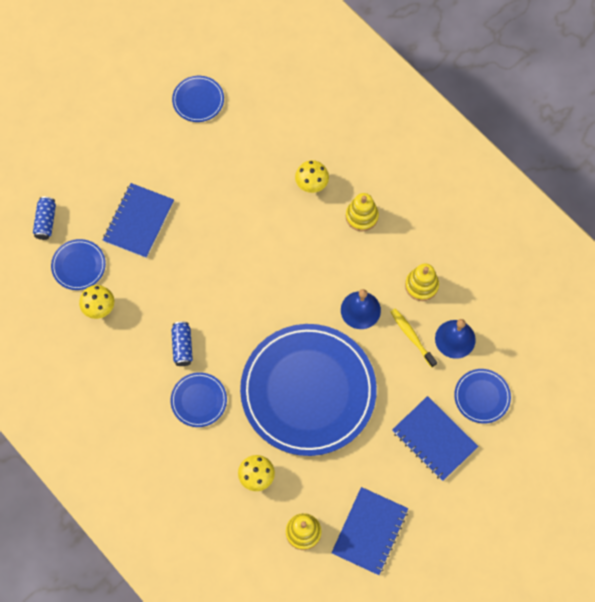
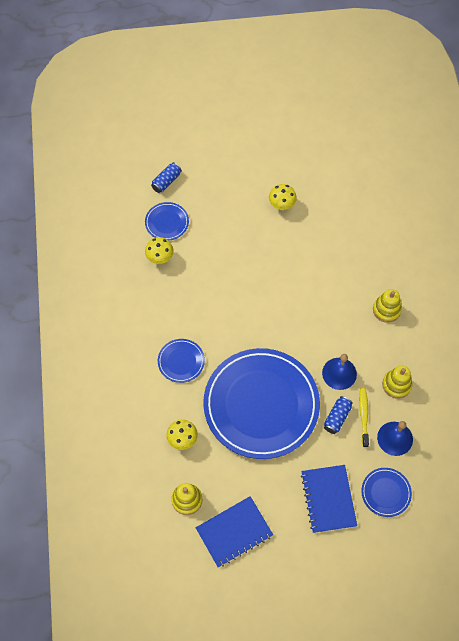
camera: 35 degrees right, 5 degrees down
blue notebook [103,183,174,258] -> none
blue can [171,322,193,366] -> blue can moved to [324,396,353,434]
blue plate [172,76,224,122] -> none
yellow mushroom [295,160,329,193] -> yellow mushroom moved to [269,184,297,210]

